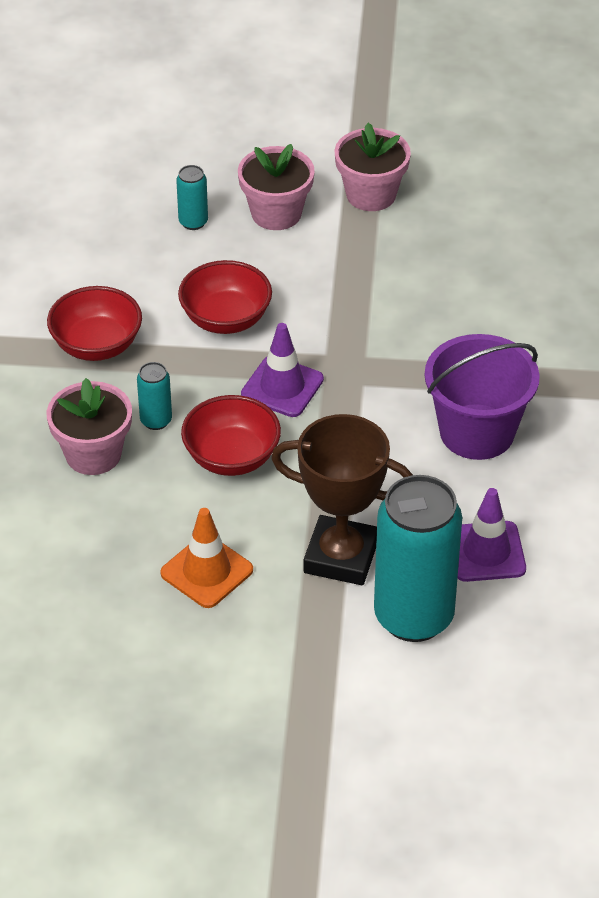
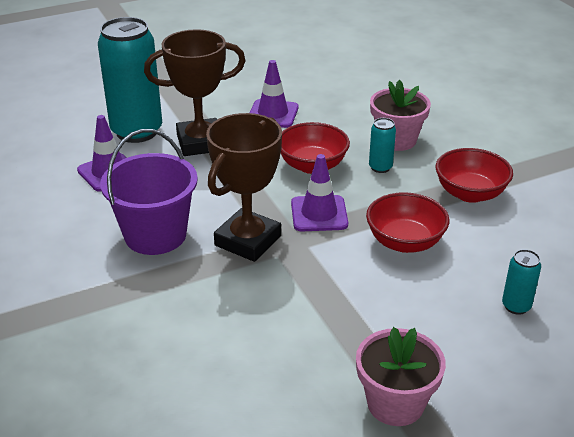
camera: 150 degrees right, 10 degrees down
orange traffic cone [160,508,253,608] -> purple traffic cone [250,60,299,128]
pink flower pot [238,144,315,230] -> none
none -> brown trophy [206,113,282,262]

